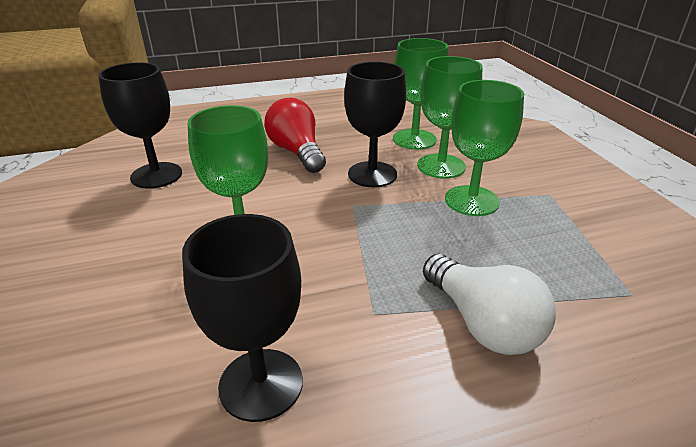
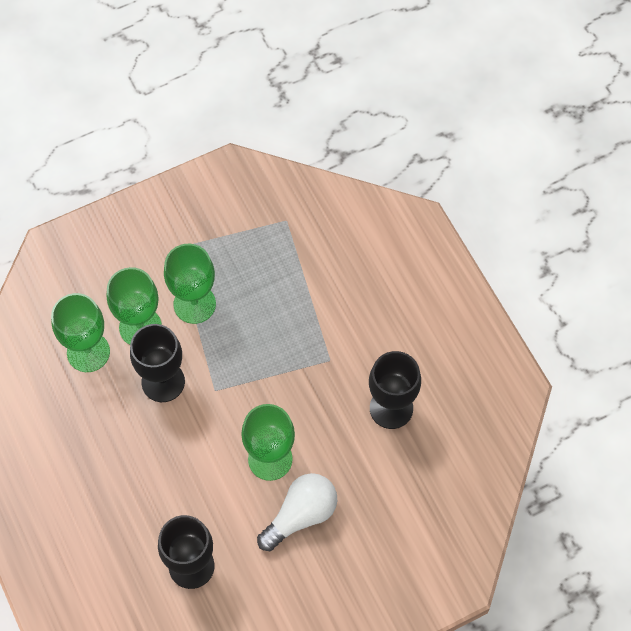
camera: 100 degrees left, 30 degrees up
red light bulb [264,98,326,173] -> none
white light bulb [423,254,556,355] -> white light bulb moved to [257,473,337,551]

